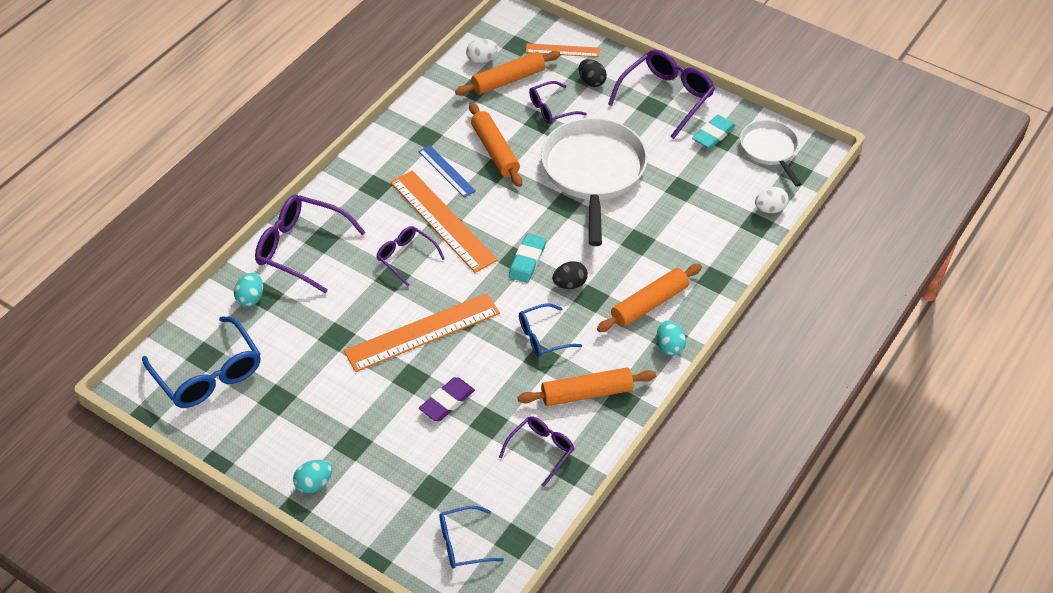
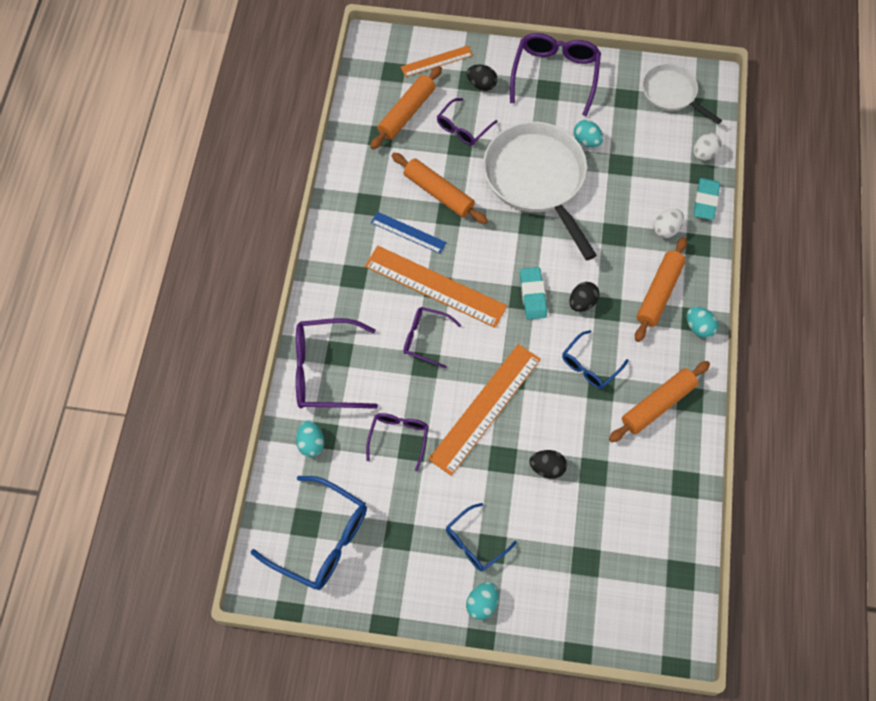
camera: 25 degrees left, 15 degrees up
purple eraser [419,377,475,421] -> black egg [530,450,567,479]
blue glasses [440,506,504,569] -> blue glasses moved to [446,503,517,571]
white egg [466,39,498,63] -> white egg moved to [653,209,684,238]
purple glasses [499,416,574,487] -> purple glasses moved to [366,413,429,471]
turquoise eraser [692,115,736,149] -> turquoise eraser moved to [693,178,720,220]
none -> turquoise egg [574,120,603,147]

